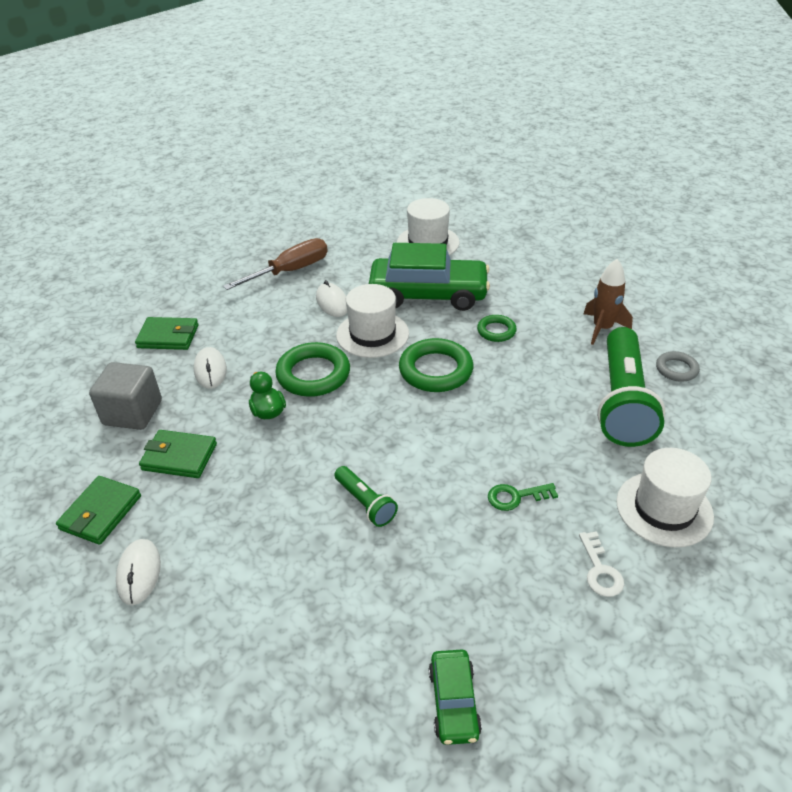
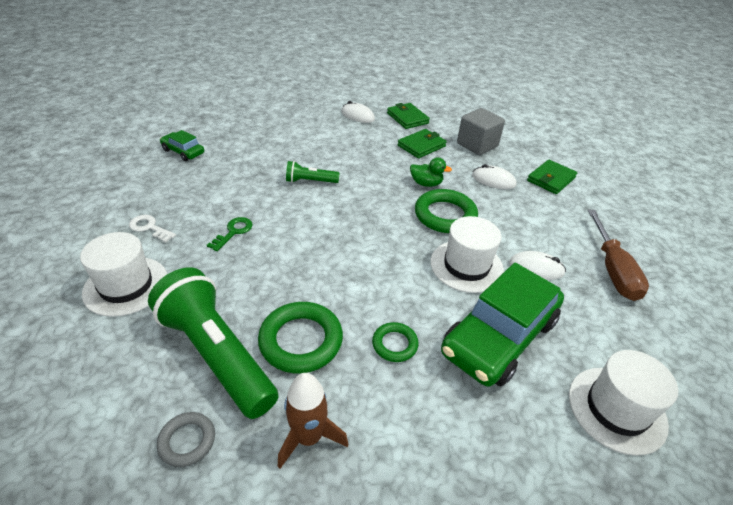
camera: 125 degrees right, 0 degrees up
green ring [399,338,473,392] -> green ring moved to [258,302,343,373]

